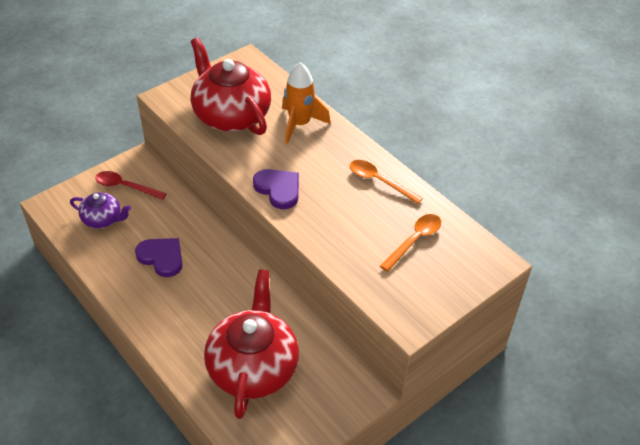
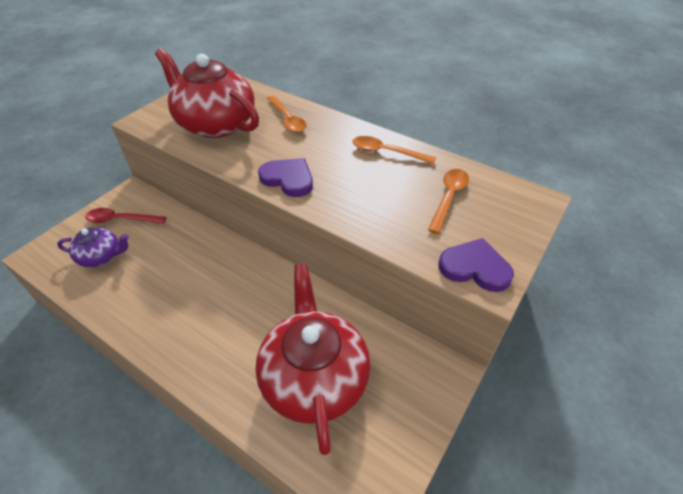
camera: 15 degrees left, 0 degrees up
purple heart [135,238,183,277] -> purple heart moved to [438,238,514,292]
orange rocket [282,62,331,144] -> orange spoon [267,96,306,133]

